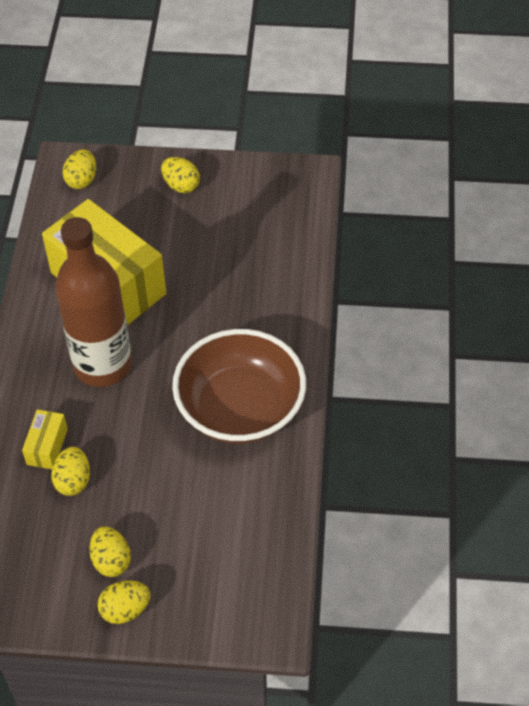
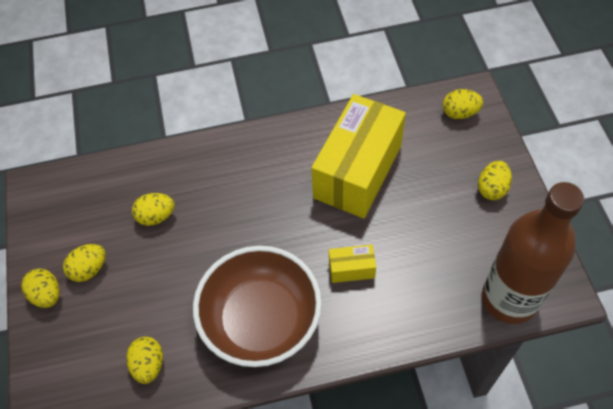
camera: 75 degrees right, 5 degrees up
yellow box [22,409,68,469] -> yellow box moved to [329,245,376,283]
brown bottle [55,217,132,387] -> brown bottle moved to [482,182,584,324]
none -> yellow egg [126,337,163,384]

